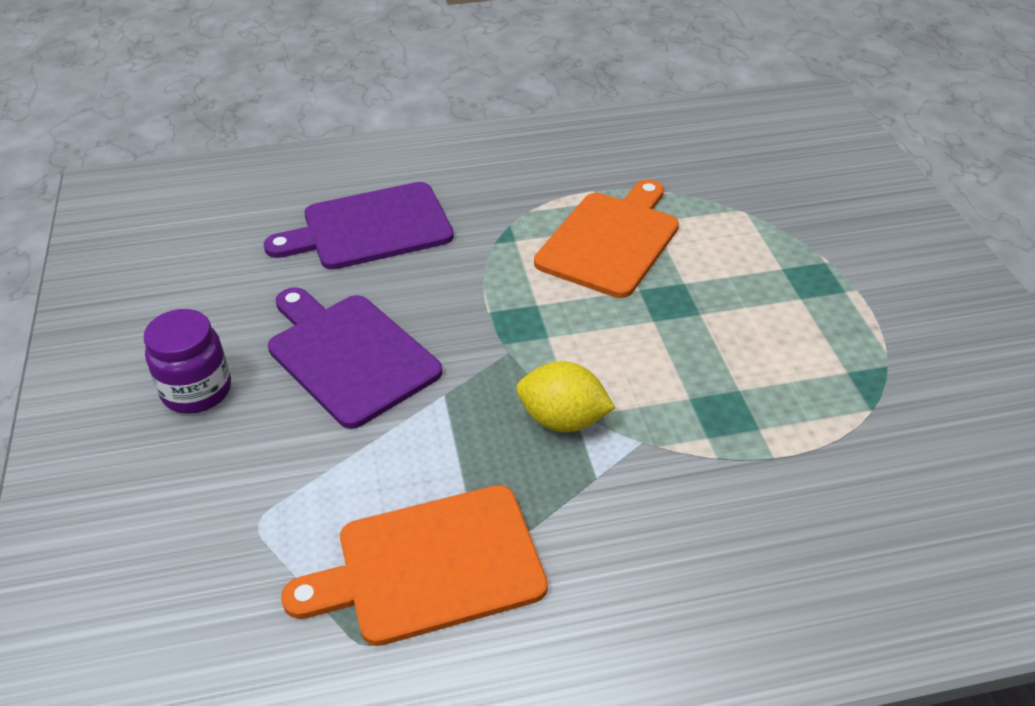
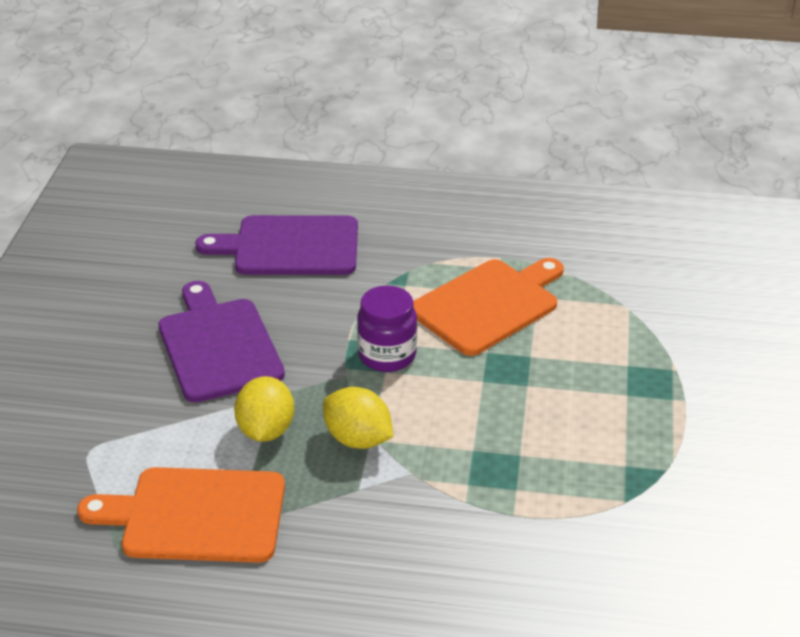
camera: 20 degrees right, 5 degrees down
purple jar [144,309,231,414] -> purple jar moved to [357,286,417,372]
none -> yellow lemon [234,376,294,442]

